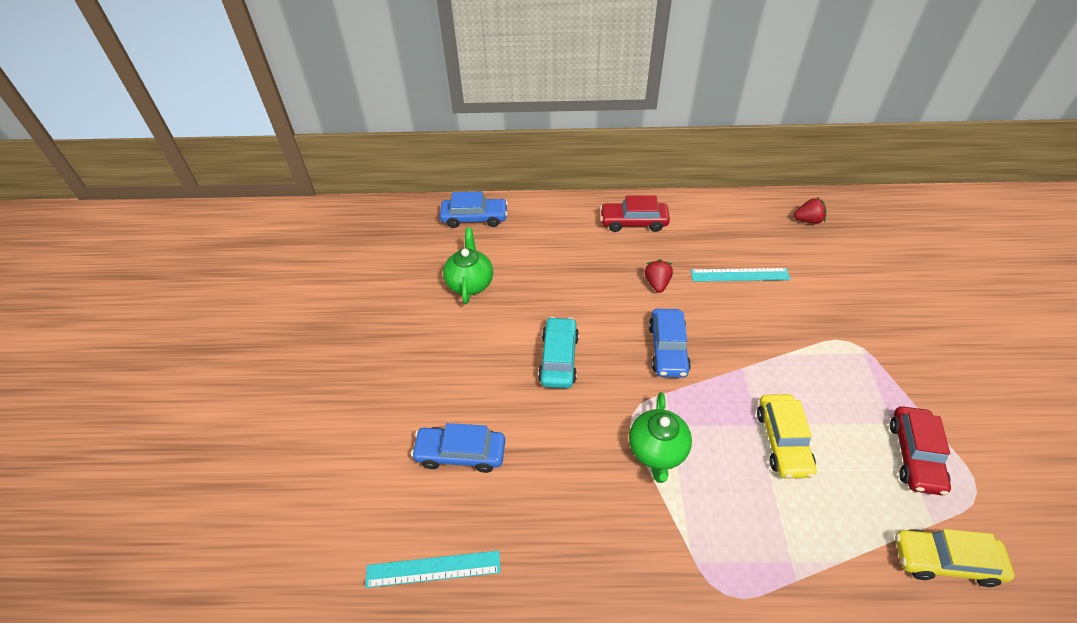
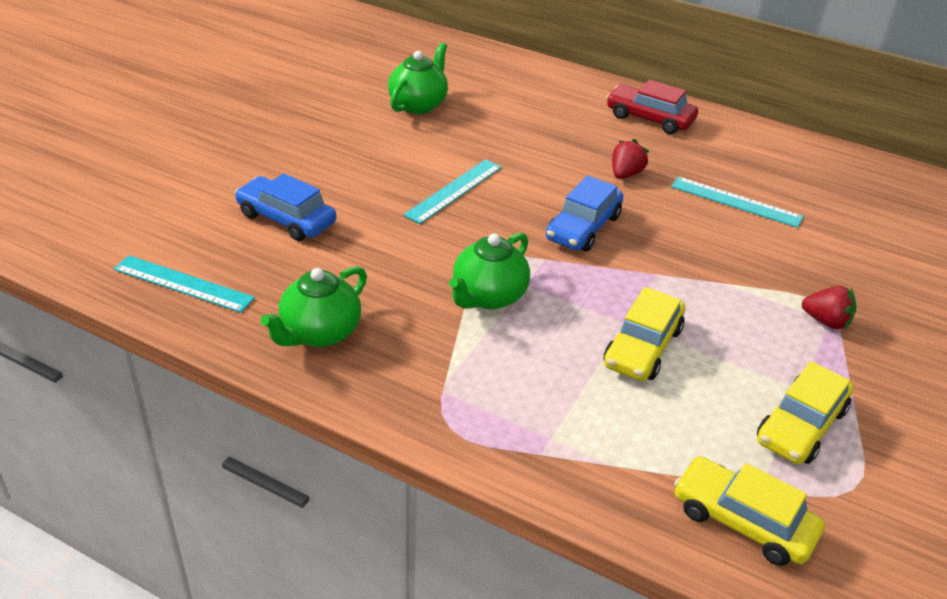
camera: 25 degrees right, 10 degrees down
blue car [440,192,508,228] -> none
turquoise car [538,317,579,388] -> turquoise ruler [403,159,502,224]
red strawberry [794,197,827,224] -> red strawberry moved to [802,286,856,329]
red car [890,406,951,495] -> yellow car [757,361,854,464]
none -> green teapot [261,266,367,347]

